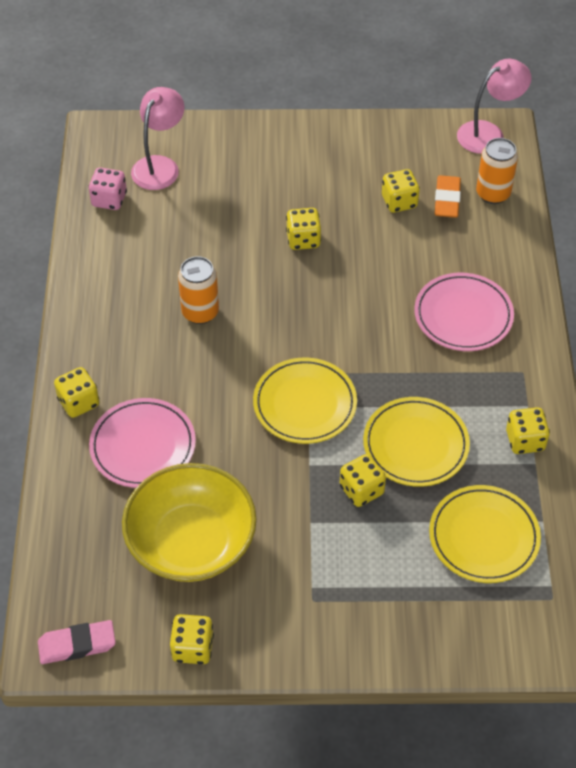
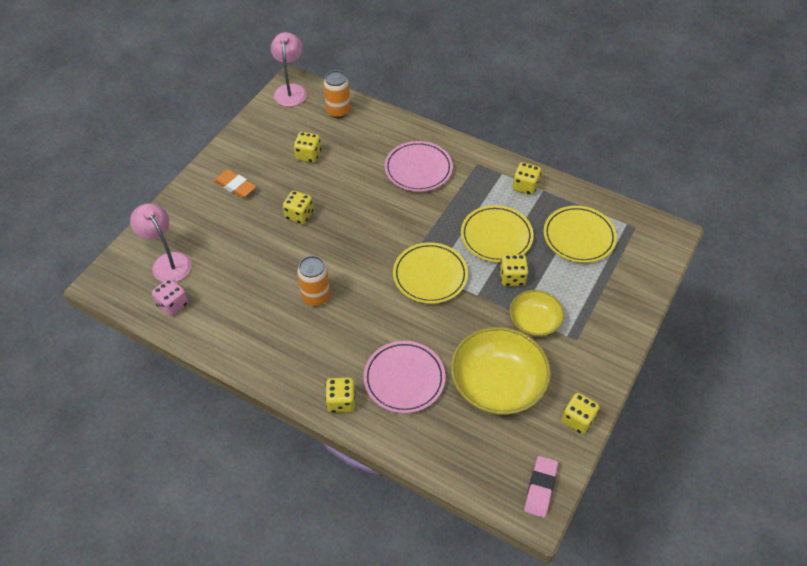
camera: 60 degrees left, 0 degrees up
orange eraser [435,175,461,218] -> orange eraser moved to [214,169,256,198]
none -> yellow bowl [510,290,564,337]

